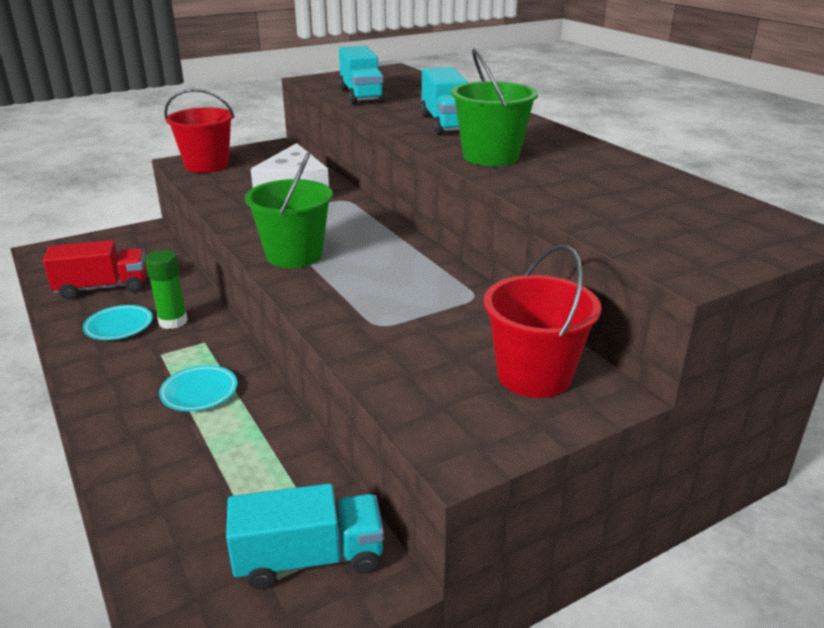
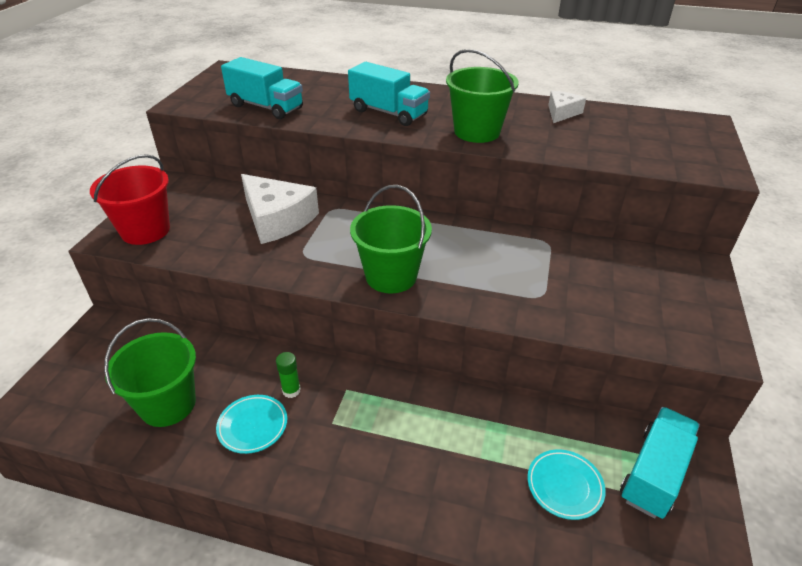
camera: 45 degrees left, 10 degrees up
red truck [43,240,146,299] -> green bucket [104,318,196,427]
green glue stick [145,250,188,329] -> green glue stick [276,352,301,398], size x0.65
turquoise plate [159,365,237,411] -> turquoise plate moved to [528,450,606,520]
red bucket [484,245,601,398] -> none
none -> white cheese [548,91,586,123]

